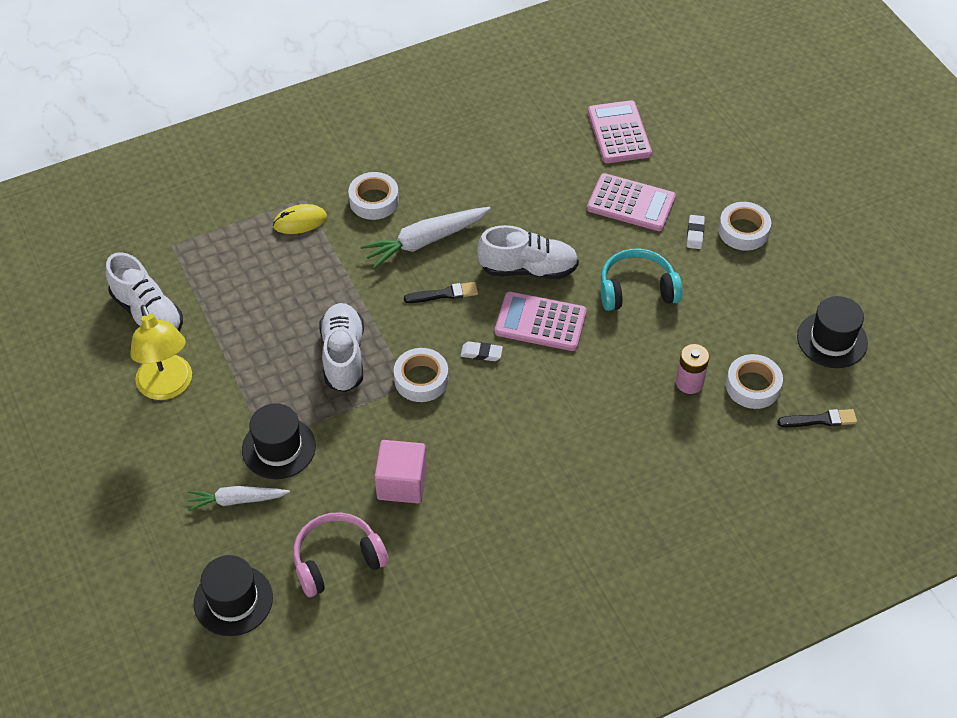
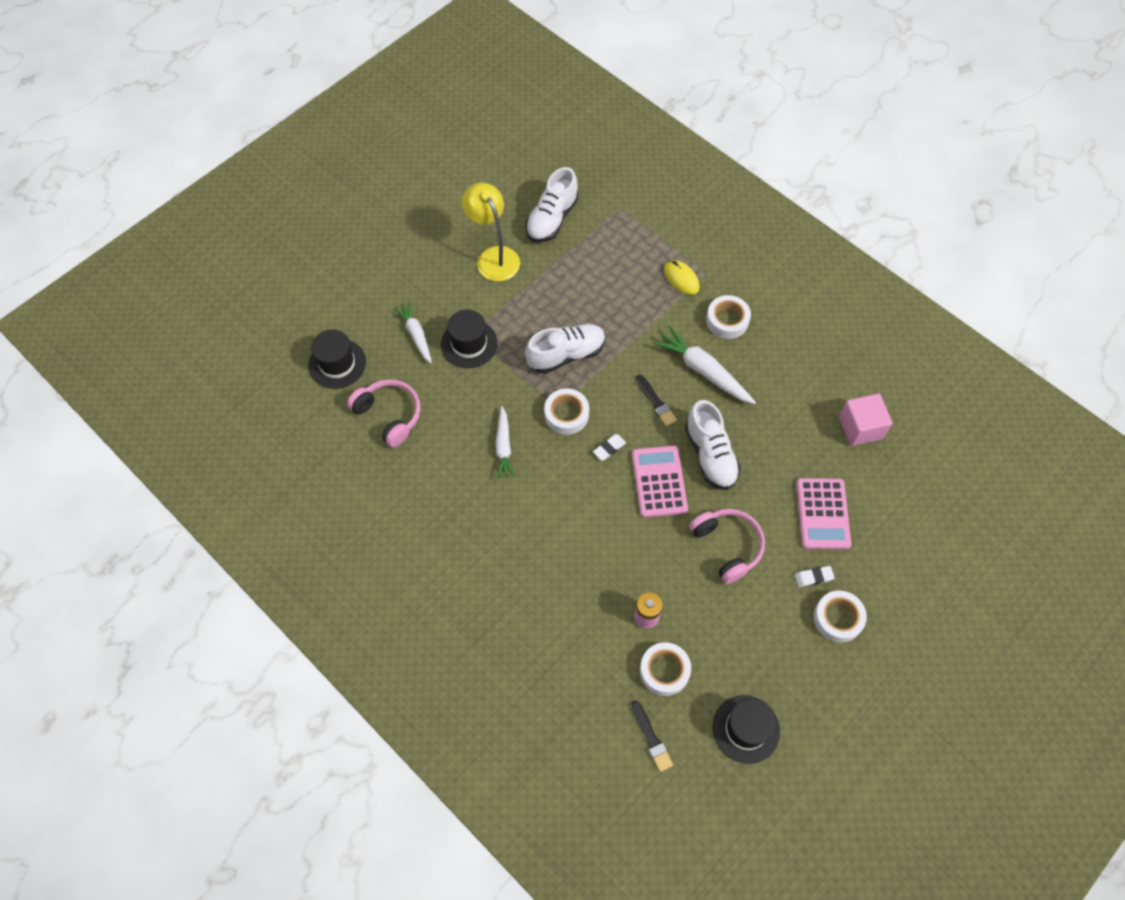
camera: 70 degrees right, 10 degrees up
yellow lamp [130,305,192,400] -> yellow lamp turned 105 degrees clockwise [462,182,520,281]
pink cube [375,440,427,504] -> pink cube moved to [839,393,892,446]
white eraser [461,342,503,361] -> white eraser turned 60 degrees clockwise [593,434,626,461]
pink calculator [588,100,652,163] -> none
turquoise headphones [601,249,683,311] -> pink headphones [689,509,765,584]
none -> white carrot [495,406,515,479]

